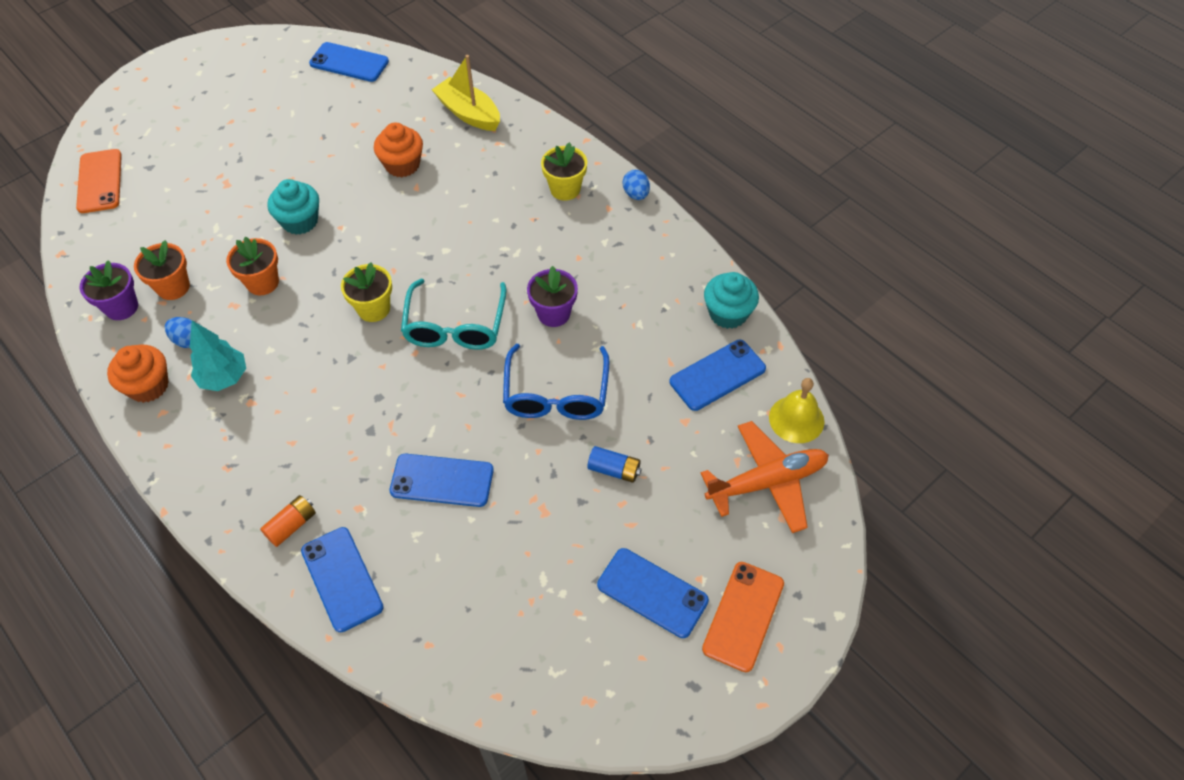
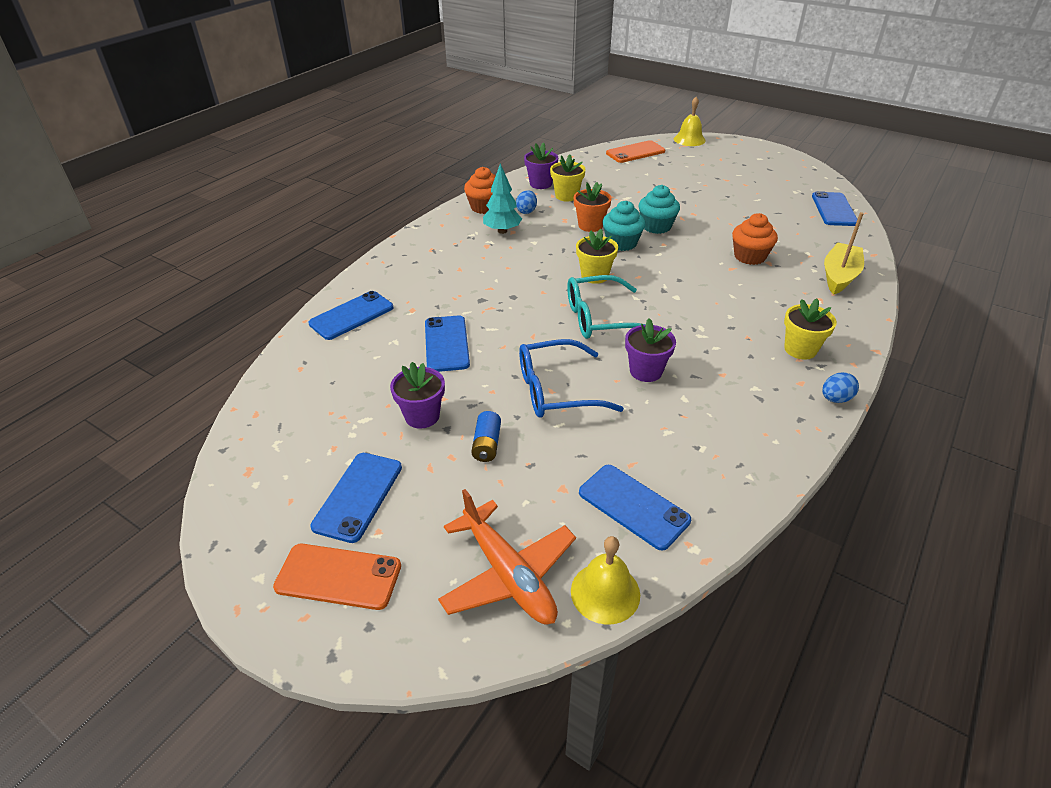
camera: 75 degrees right, 15 degrees down
orange flower pot [134,240,190,300] -> yellow flower pot [550,155,586,202]
orange battery [260,495,316,547] -> none
turquoise cupcake [704,272,759,329] -> turquoise cupcake moved to [602,201,645,251]
none -> purple flower pot [390,362,445,429]
none -> yellow bell [674,97,706,146]

